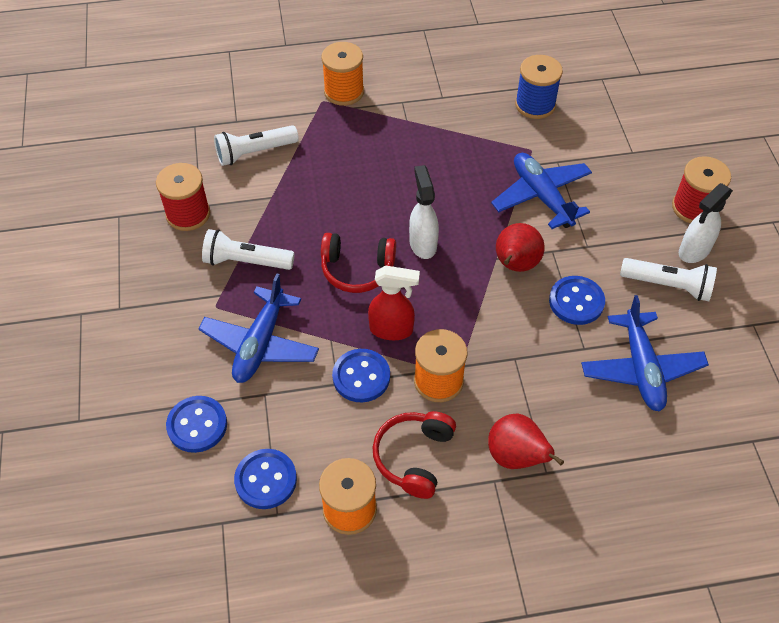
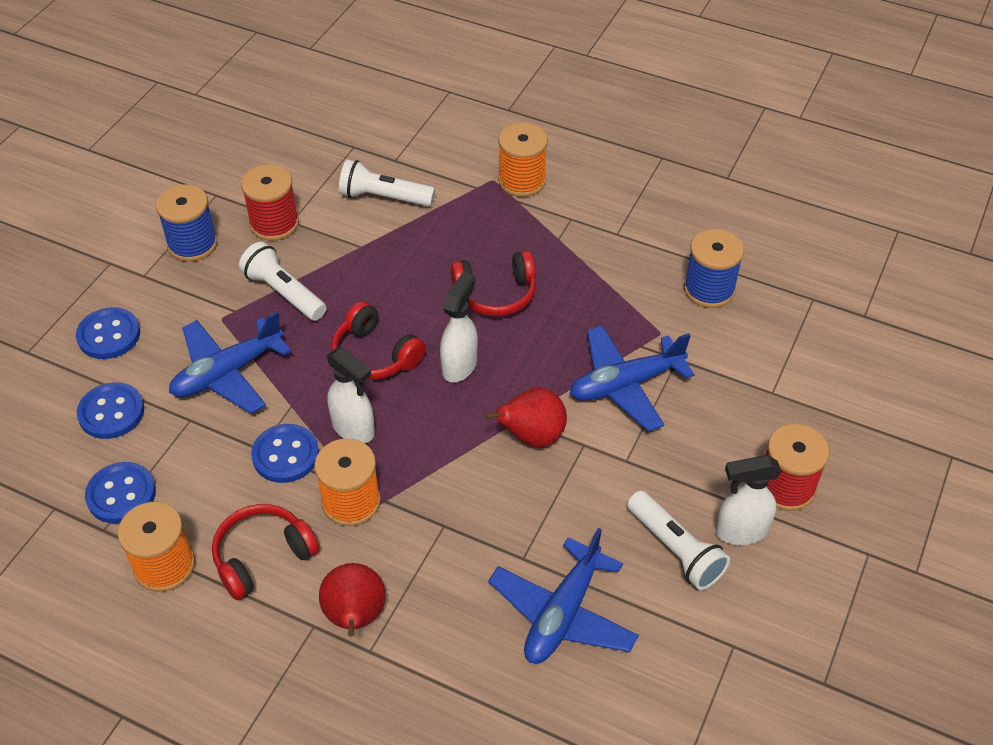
camera: 35 degrees right, 5 degrees down
red spray bottle [368,266,420,340] -> white spray bottle [327,347,375,443]
blue plane [491,153,592,229] -> blue plane turned 120 degrees counterclockwise [570,325,695,431]
blue button [549,276,605,325] -> blue button moved to [76,307,140,359]
none -> blue spool [156,184,218,262]
none -> red headphones [451,251,536,317]

